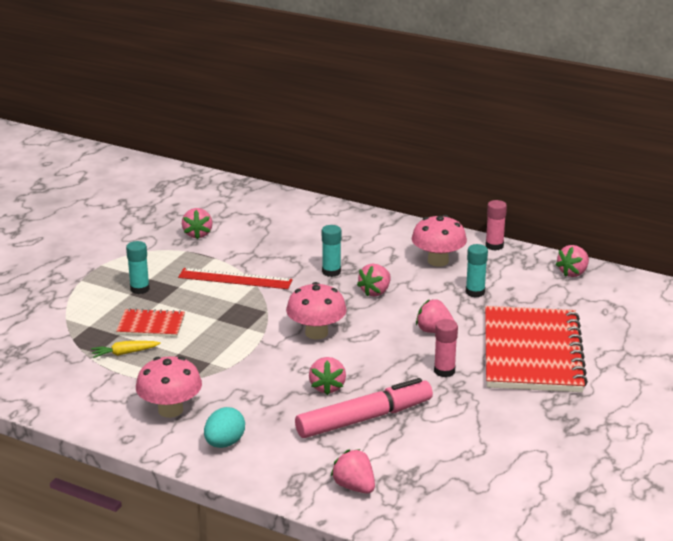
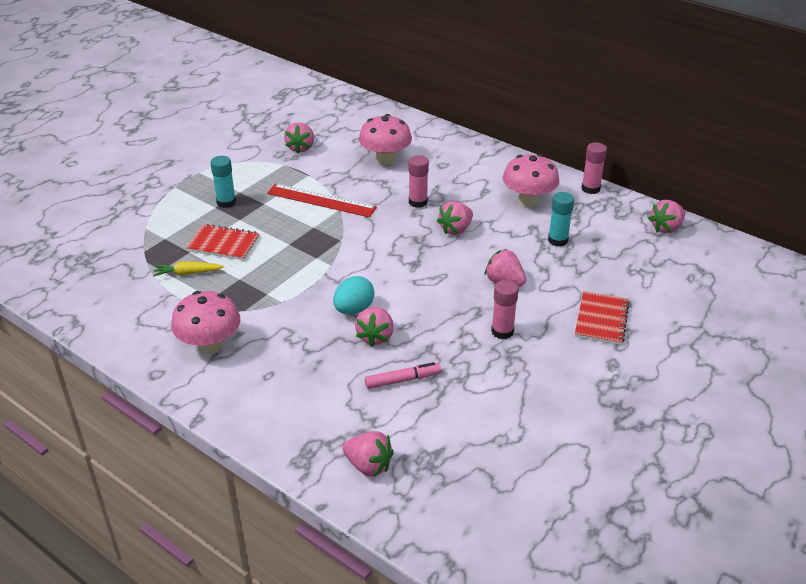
camera: 10 degrees right, 10 degrees up
turquoise egg [204,407,245,448] -> turquoise egg moved to [333,276,374,314]
pink mushroom [286,282,347,339] -> pink mushroom moved to [359,114,412,165]
pink marker [295,378,433,438] -> pink marker [365,362,441,389], size x0.50
turquoise glue stick [322,225,341,277] -> pink glue stick [409,155,429,208]
pink strawberry [331,449,375,494] -> pink strawberry turned 150 degrees clockwise [343,431,394,477]
red notebook [485,306,588,392] -> red notebook [575,291,630,345], size x0.46

